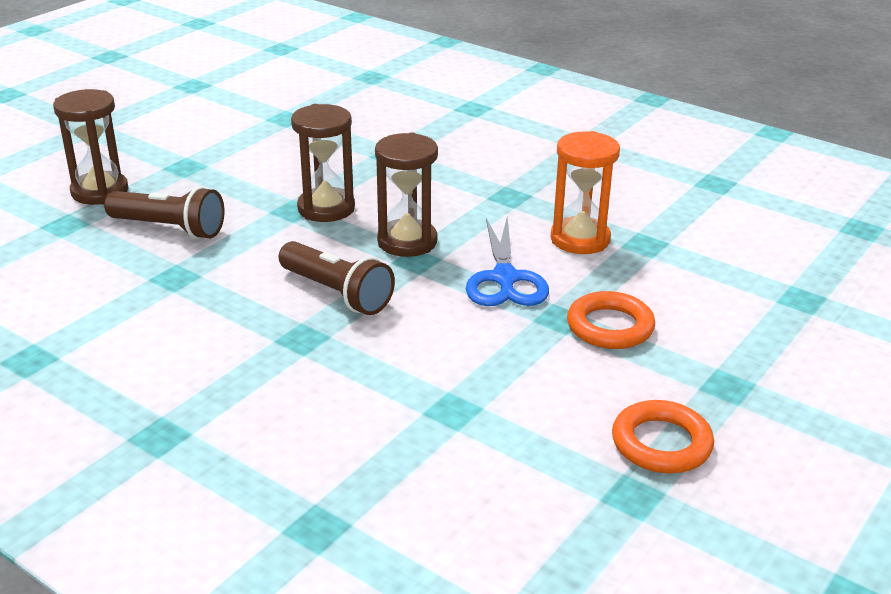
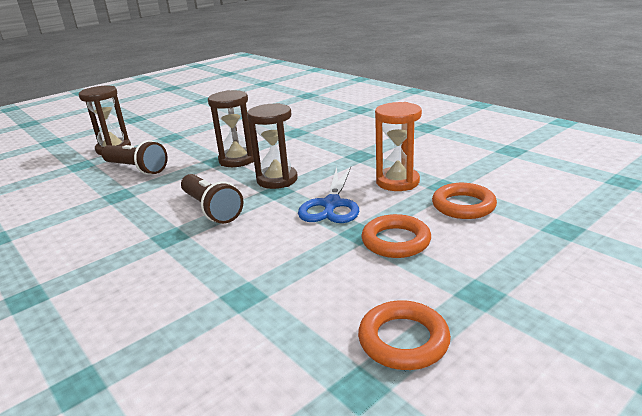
camera: 15 degrees right, 5 degrees down
none -> orange ring [432,183,497,219]

